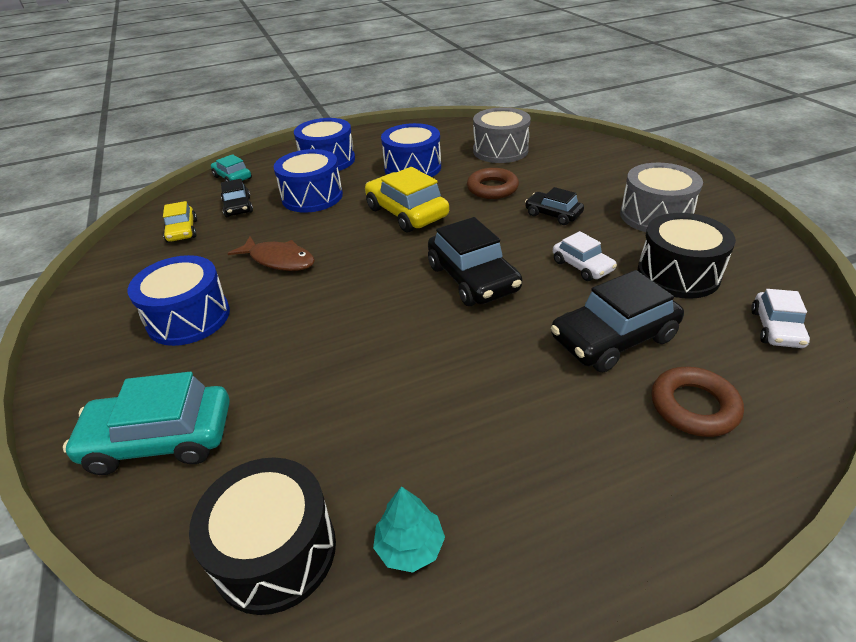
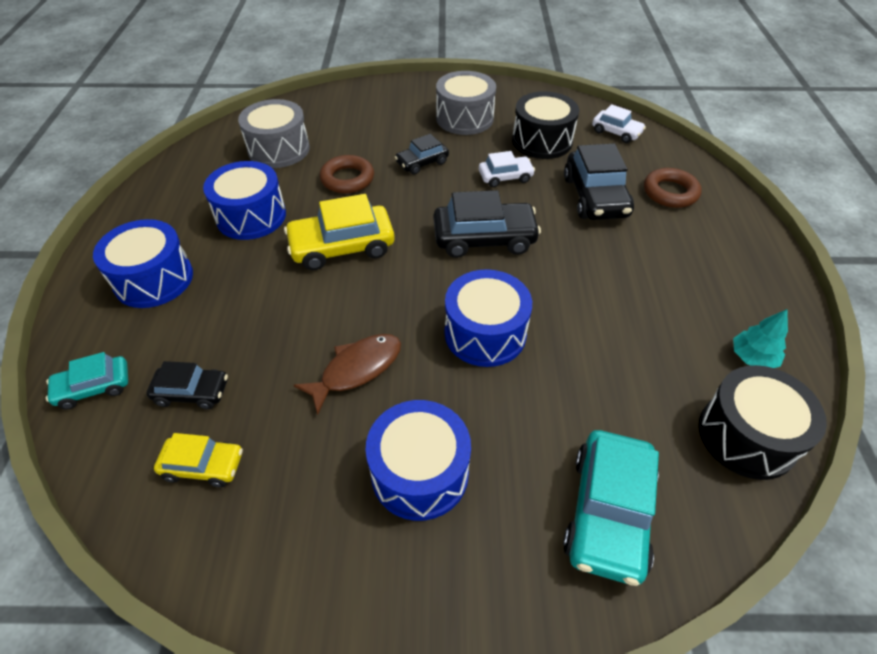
camera: 70 degrees left, 10 degrees up
blue drum [273,149,343,212] -> blue drum moved to [445,269,532,367]

